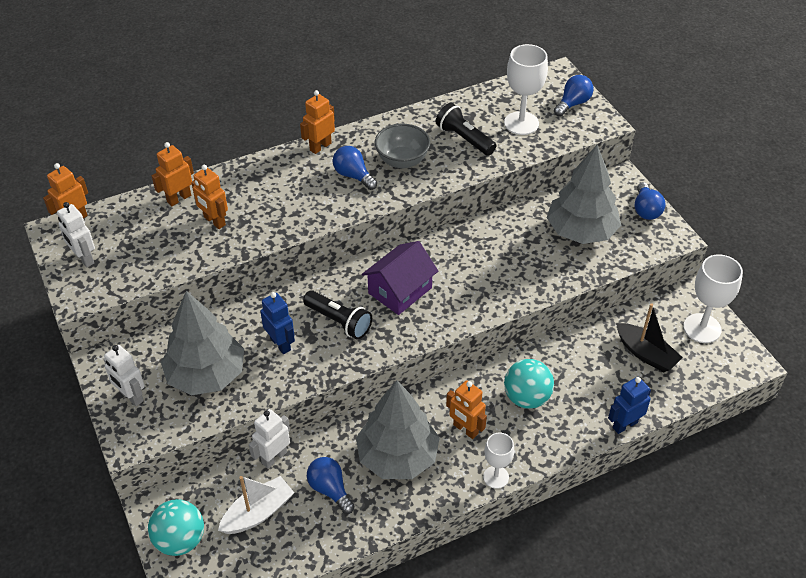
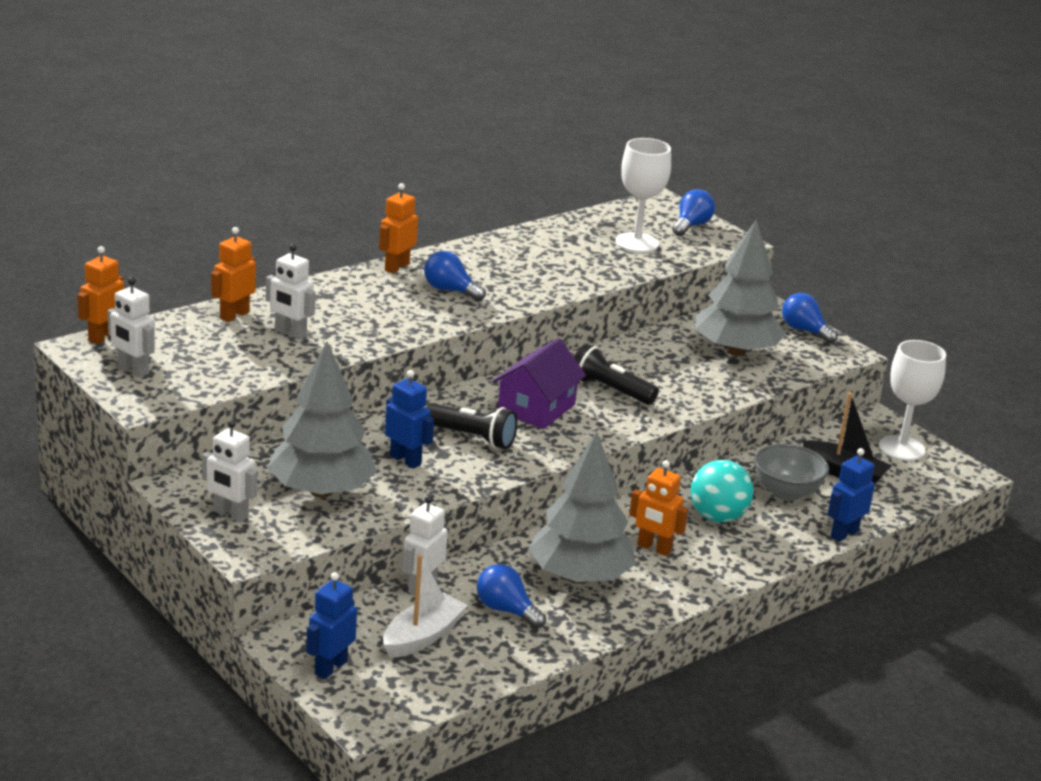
camera: 15 degrees left, 20 degrees down
turquoise ball [148,499,204,556] -> blue robot [306,572,357,679]
orange robot [191,165,228,229] -> white robot [266,244,315,340]
grey bowl [375,124,430,169] -> grey bowl moved to [754,444,829,501]
black flashlight [436,103,496,156] -> black flashlight moved to [574,344,659,405]
white goblet [483,433,514,489] -> none
blue light bulb [635,182,666,220] -> blue light bulb turned 150 degrees clockwise [782,293,838,344]

